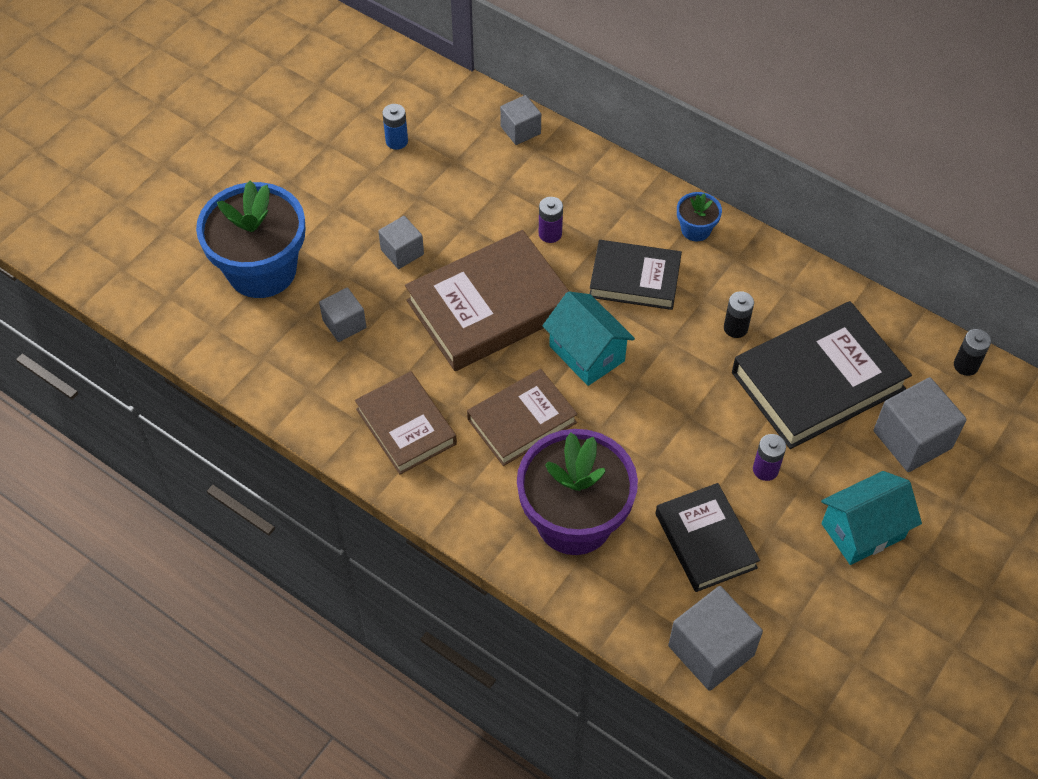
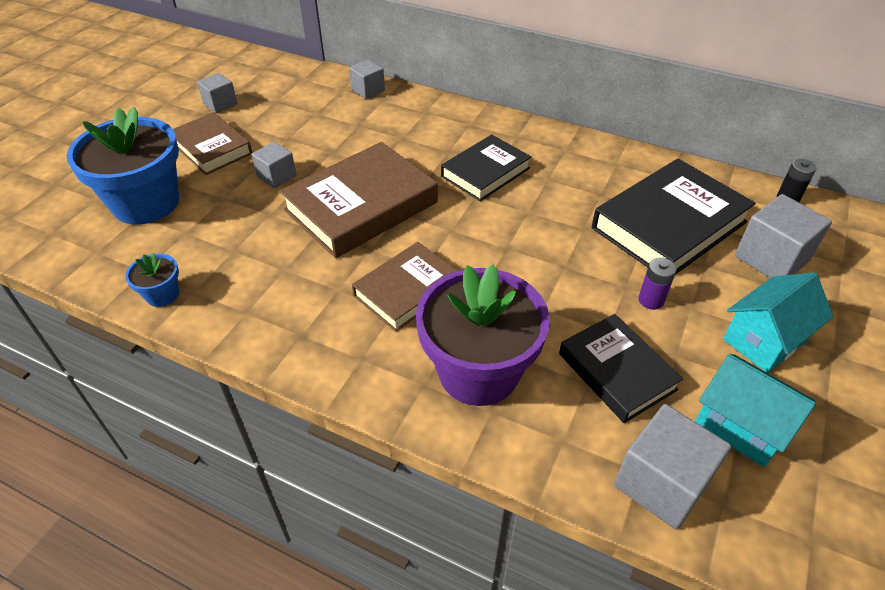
camera: 10 degrees left, 10 degrees down
grey cube [319,287,366,342] -> grey cube moved to [197,73,238,113]
brown book [355,371,457,474] -> brown book moved to [173,112,252,175]
blue battery [382,104,408,150] -> none
purple battery [539,197,563,243] -> none
turquoise house [543,291,635,386] -> turquoise house moved to [695,354,816,467]
black book [590,240,682,310] -> black book turned 45 degrees counterclockwise [441,134,531,201]
blue flower pot [677,192,722,241] -> blue flower pot moved to [125,253,179,307]
black battery [724,291,754,338] -> none

